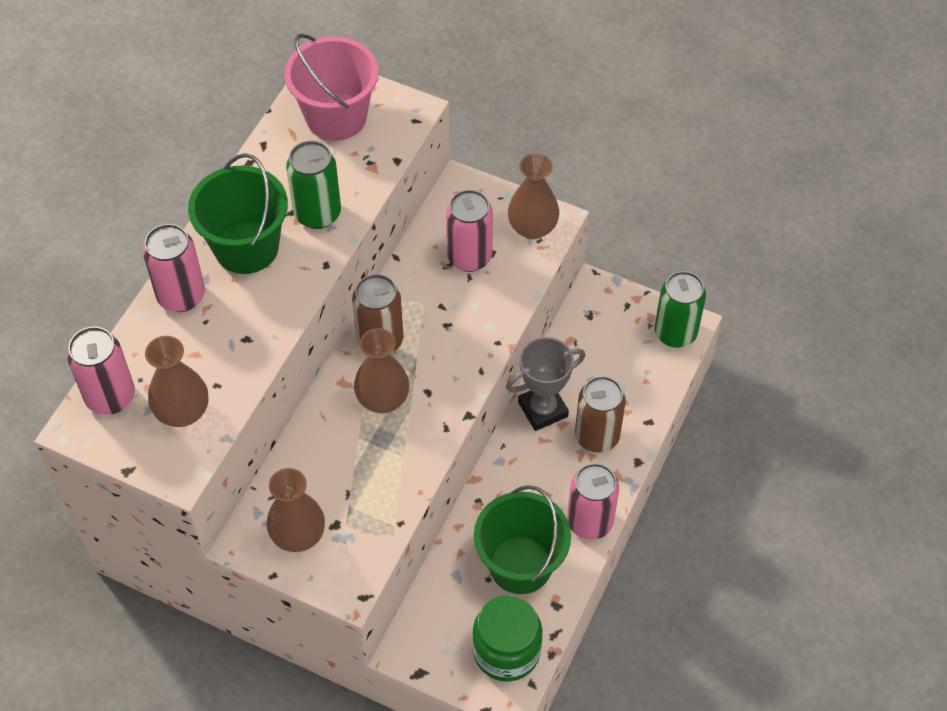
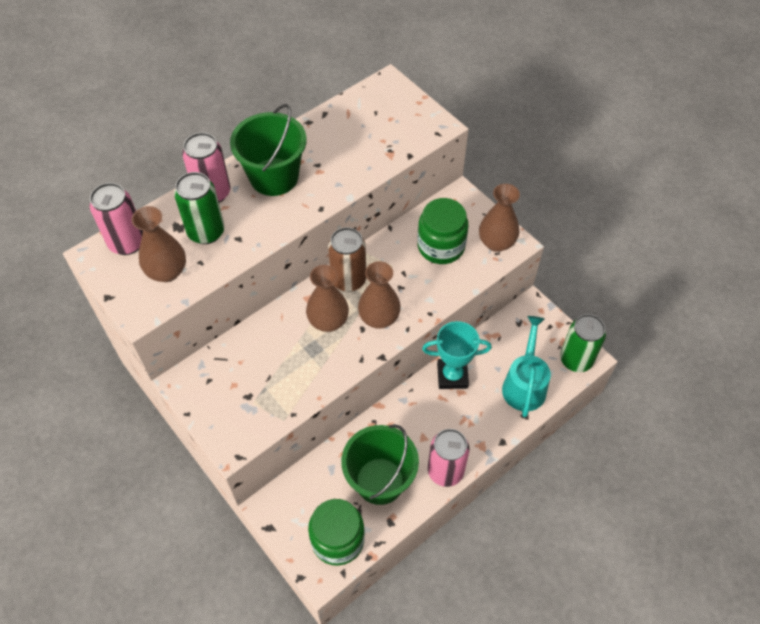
camera: 25 degrees right, 0 degrees up
brown vase [266,468,325,552] -> brown vase moved to [358,261,401,329]
pink bucket [284,34,379,141] -> none
green can [286,141,341,229] -> green can moved to [174,172,225,244]
pink can [446,190,493,272] -> green jar [417,198,468,264]
grey trophy [506,337,585,431] -> turquoise trophy [422,321,492,389]
brown can [575,376,626,453] -> none
none -> turquoise watering can [502,316,551,417]

